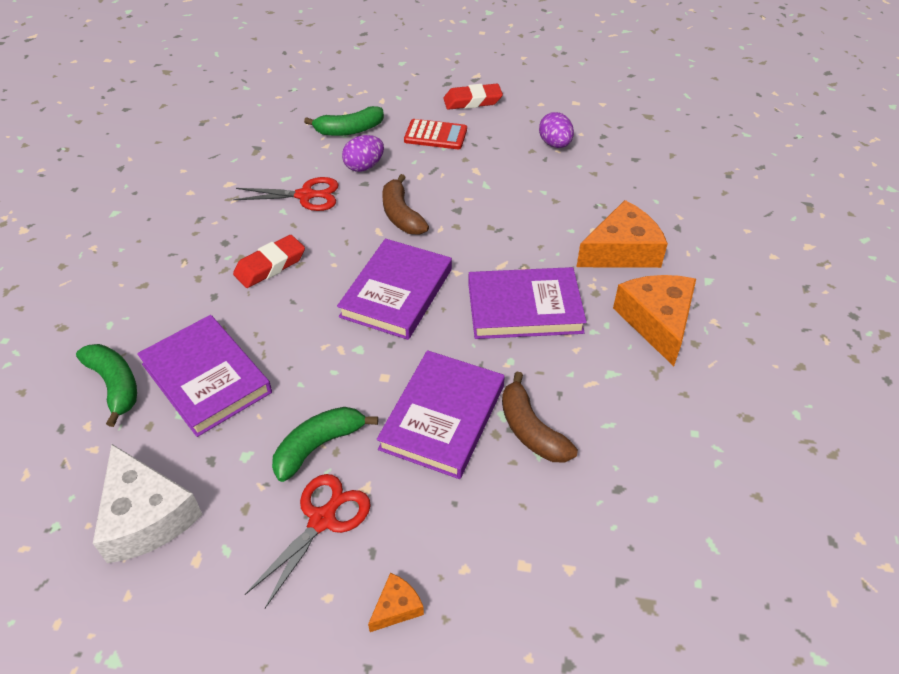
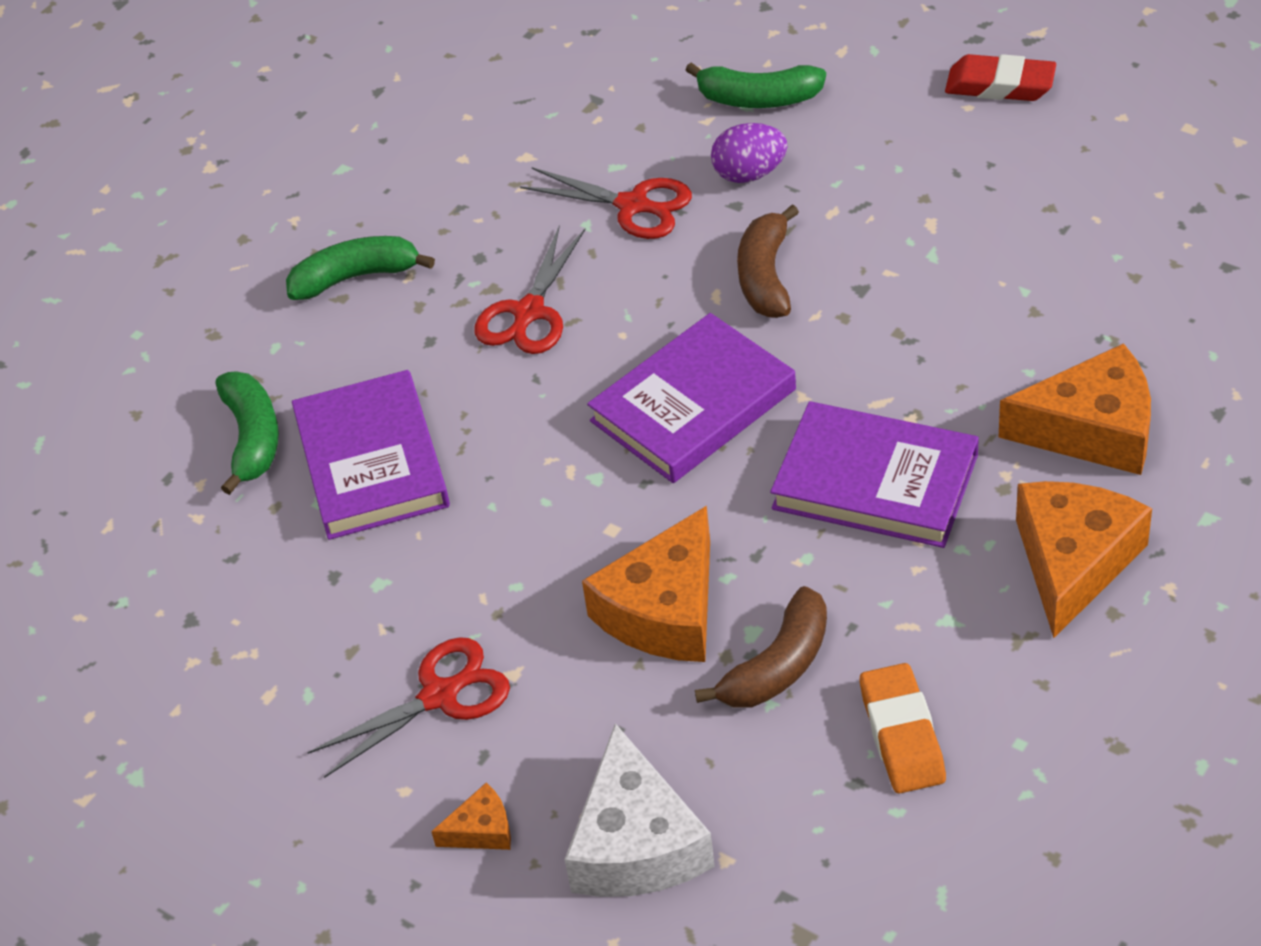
camera: 30 degrees right, 0 degrees up
white cheese [93,444,203,563] -> white cheese moved to [564,723,715,897]
red eraser [233,235,305,288] -> red scissors [474,225,586,354]
green banana [272,407,378,482] -> green banana moved to [286,236,435,300]
purple book [377,350,505,479] -> orange cheese [582,506,710,662]
red calculator [404,119,467,149] -> none
brown banana [502,372,578,463] -> brown banana turned 135 degrees counterclockwise [695,586,827,708]
purple egg [539,112,574,148] -> none
none -> orange eraser [860,663,946,793]

